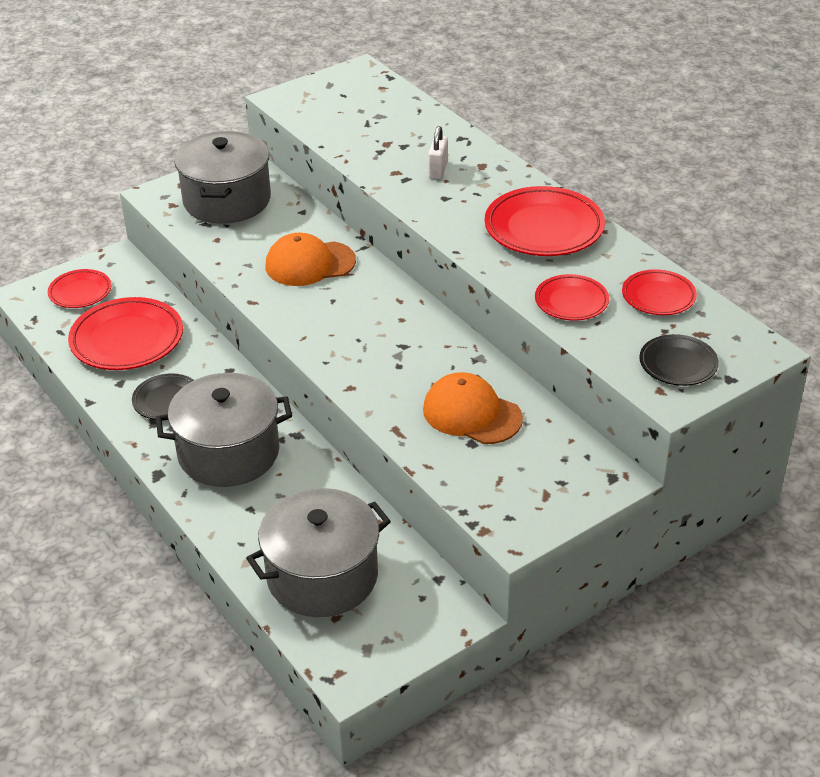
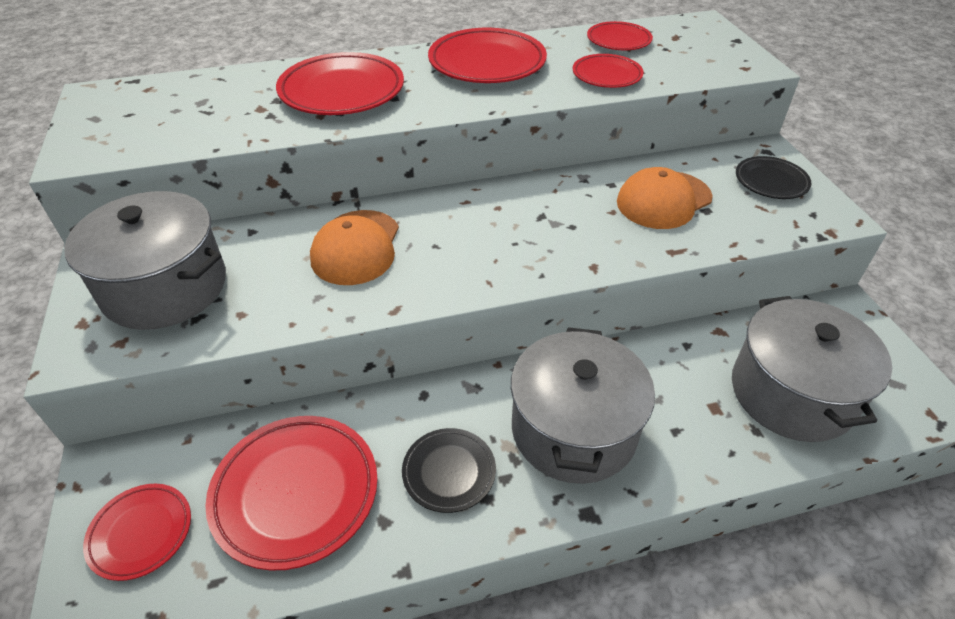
camera: 70 degrees left, 5 degrees up
white padlock [428,126,448,179] -> red plate [276,52,404,115]
black plate [639,334,719,386] -> black plate moved to [736,156,812,199]

